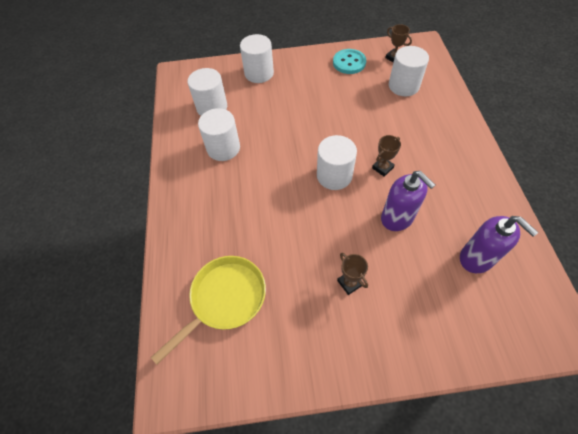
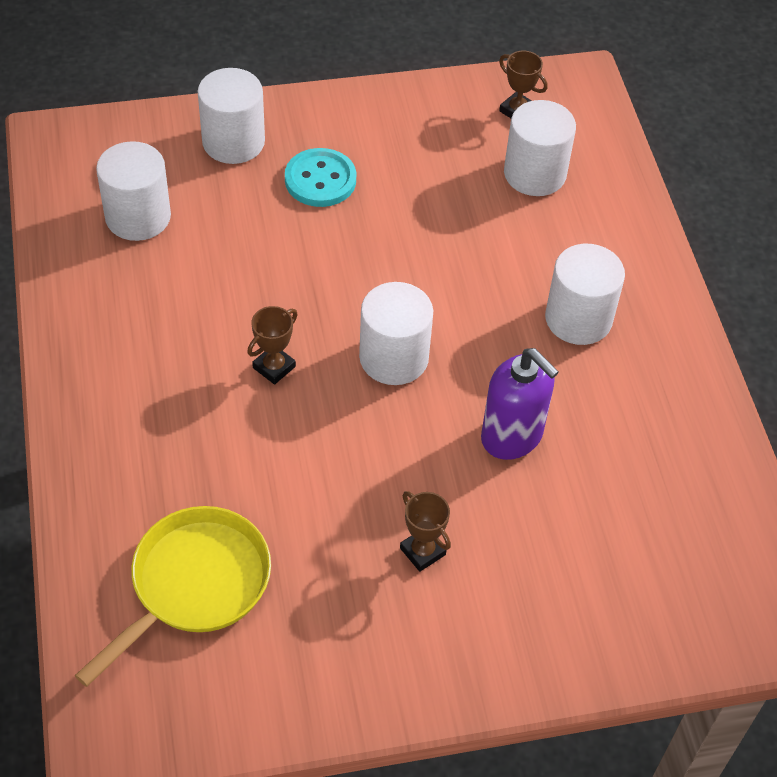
camera: 10 degrees left, 5 degrees down
white cylinder [198,108,240,161] -> white cylinder moved to [545,244,625,345]
turquoise button [333,49,366,74] -> turquoise button moved to [285,148,357,207]
brown trophy [372,135,401,177] -> brown trophy moved to [247,306,298,385]
purple soap dispenser [460,216,538,273] -> none

